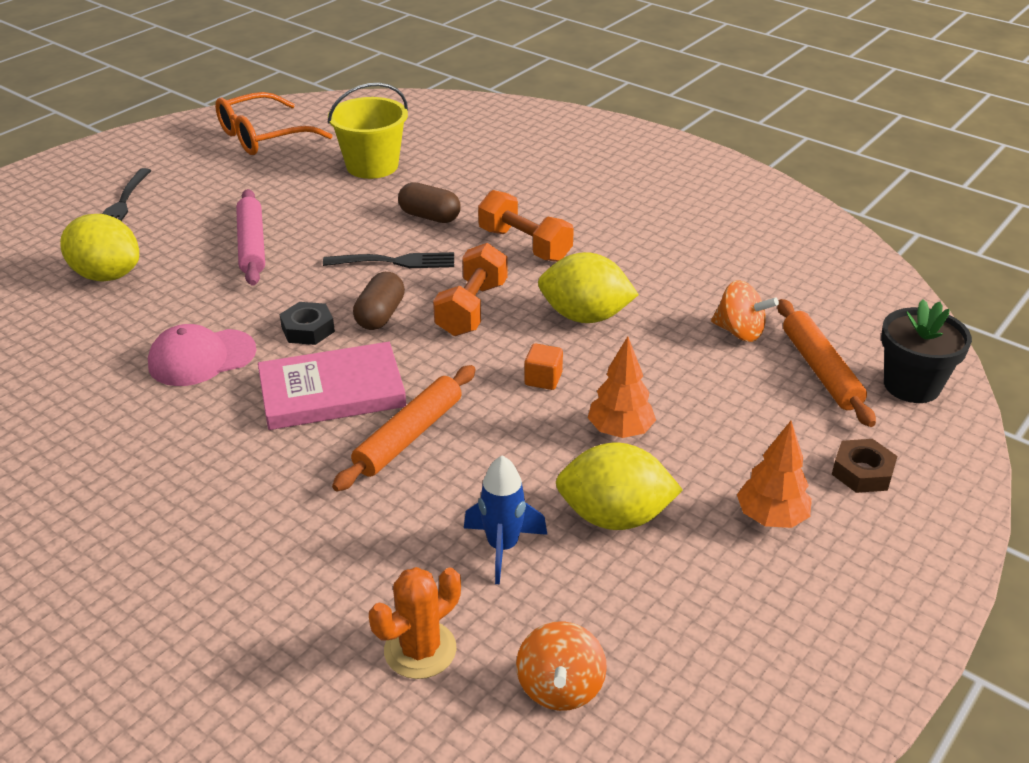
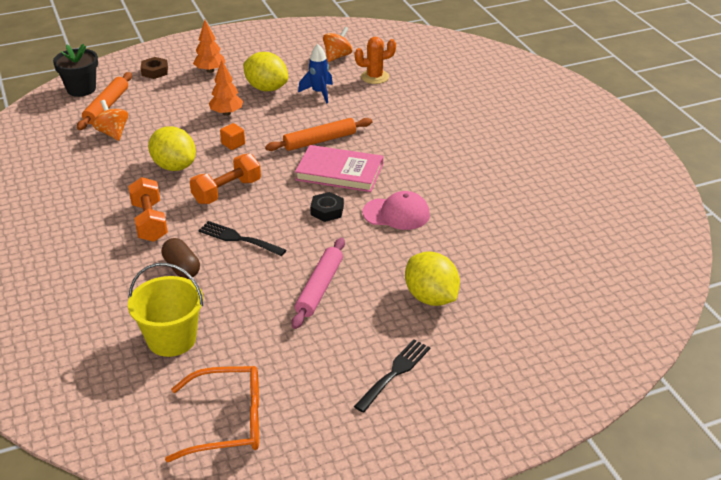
camera: 150 degrees left, 0 degrees up
brown capsule [353,272,405,330] -> none

